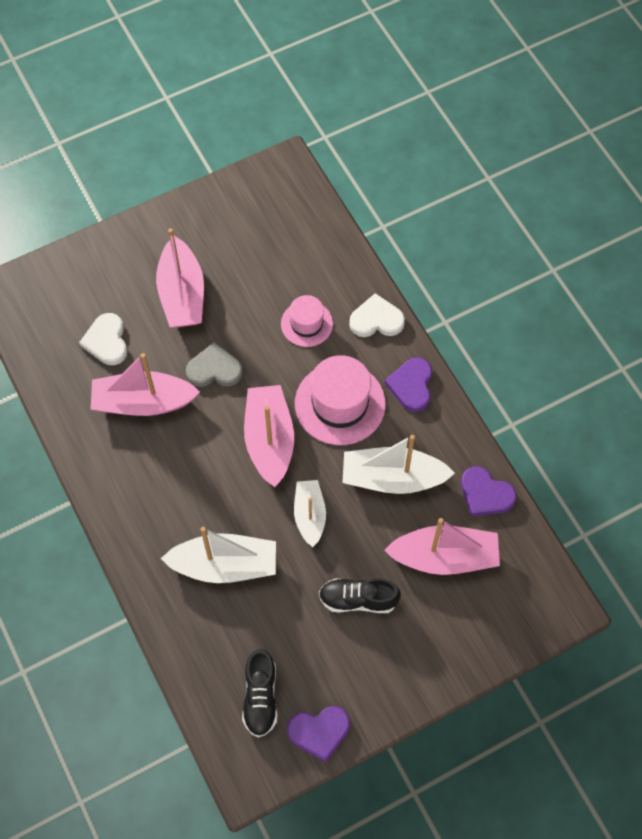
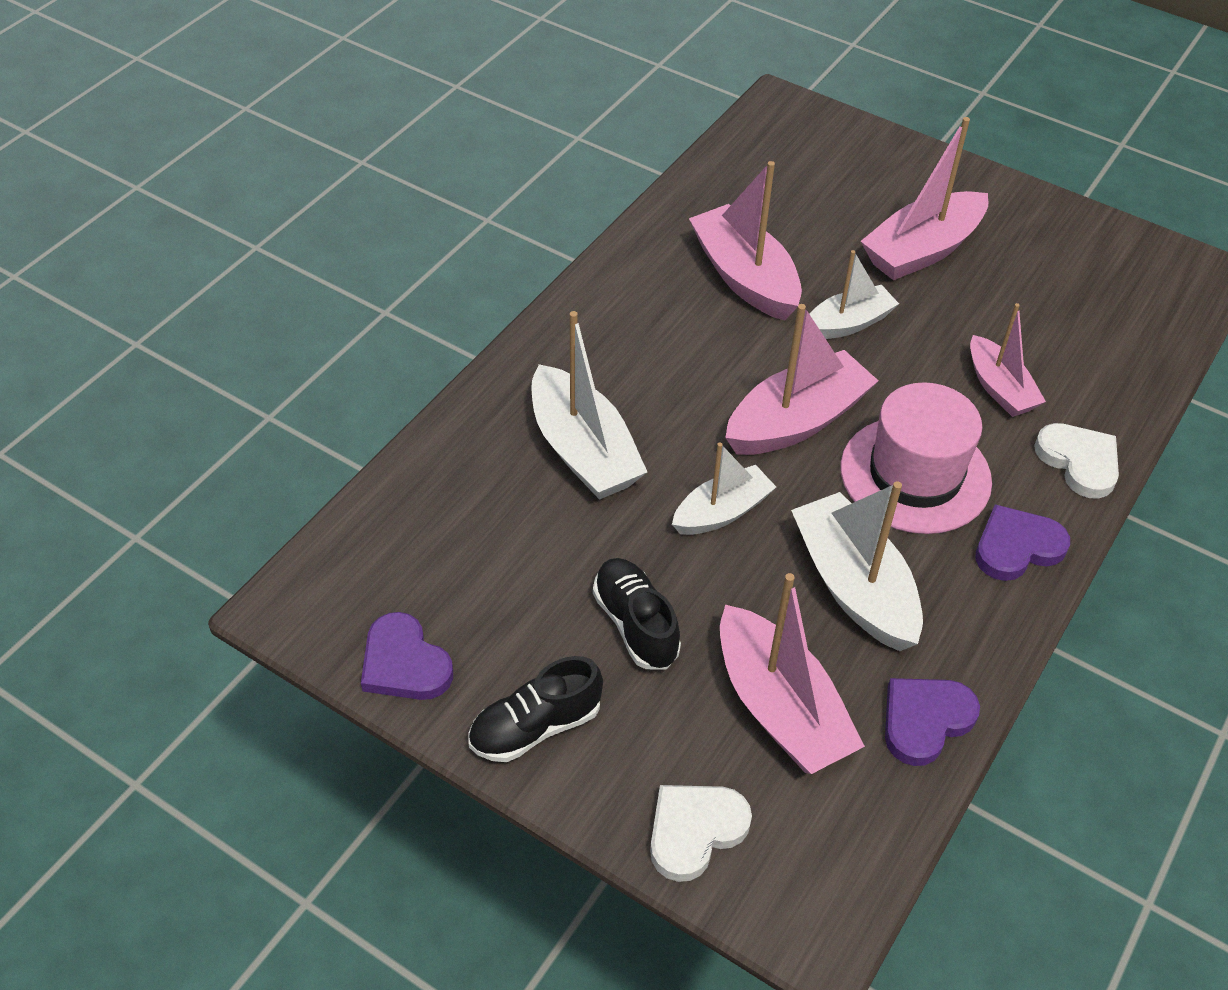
camera: 60 degrees right, 15 degrees down
white heart [79,313,127,365] -> white heart moved to [650,785,752,882]
grey heart [186,342,243,387] -> white boat [809,250,899,339]
black shoe [242,649,278,737] -> black shoe moved to [468,656,603,762]
pink hat [281,295,333,347] -> pink boat [970,303,1046,417]
purple heart [461,466,517,516] -> purple heart turned 45 degrees clockwise [885,678,980,766]

